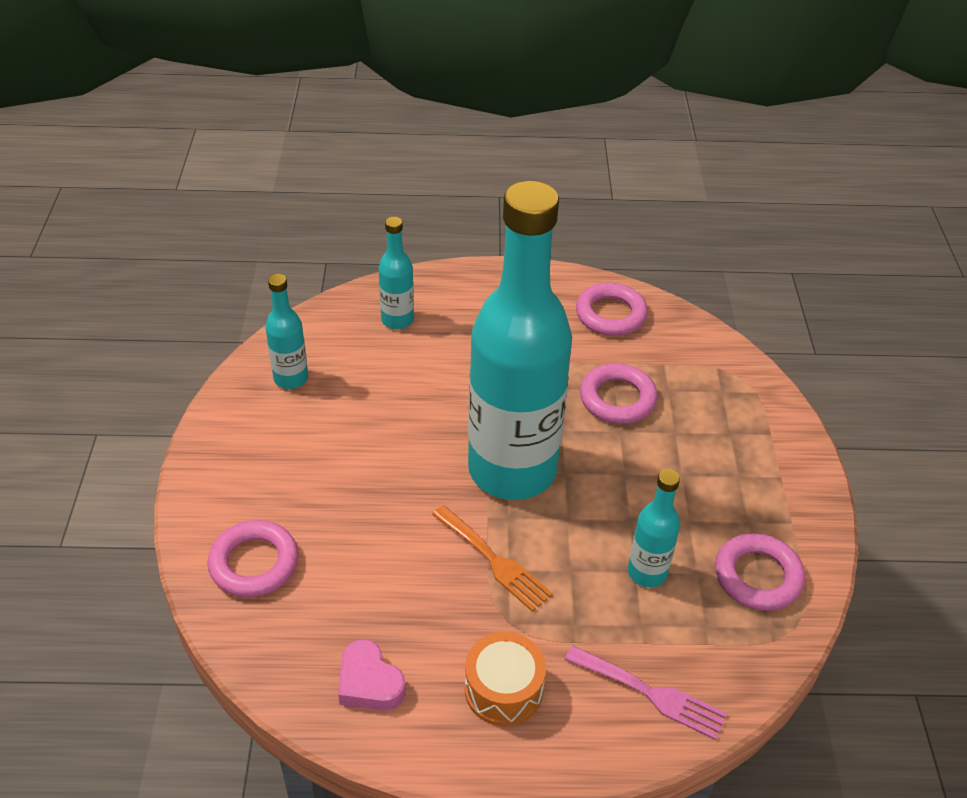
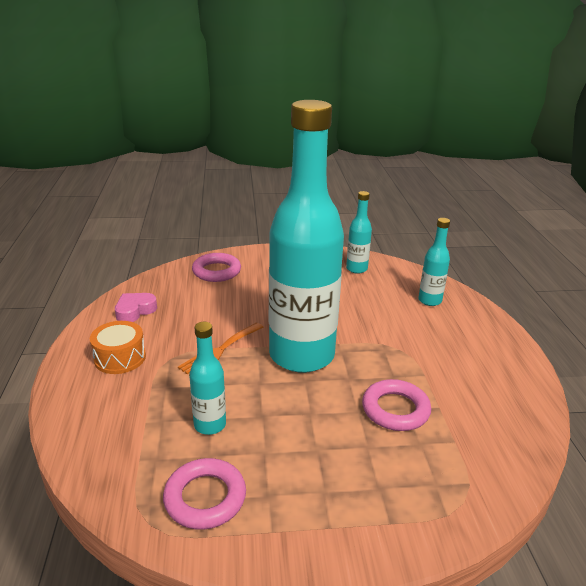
camera: 85 degrees right, 15 degrees down
pink fork [565,645,727,740] -> none
pink ring [576,283,648,336] -> none

